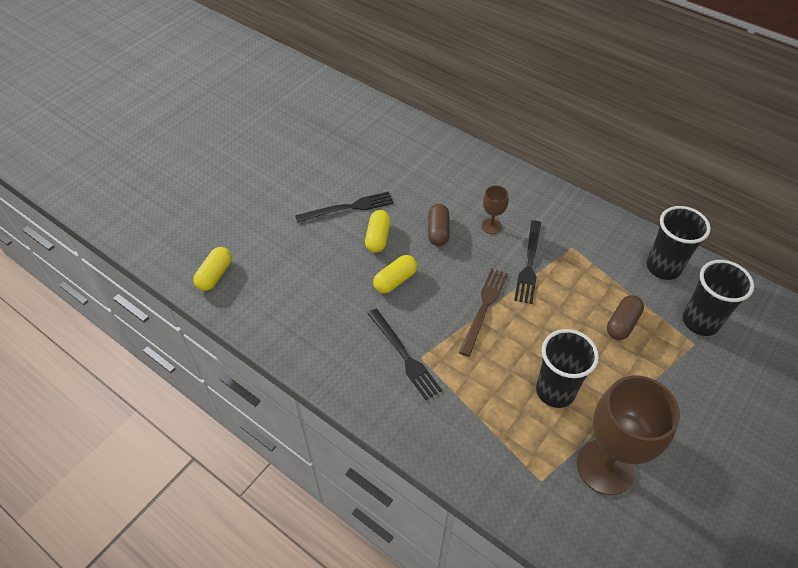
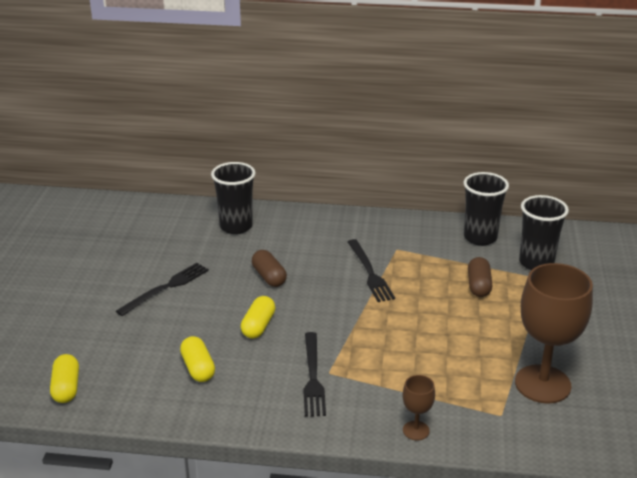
camera: 30 degrees left, 20 degrees down
yellow capsule [365,210,391,253] -> yellow capsule moved to [180,336,215,382]
black fork [368,309,442,400] -> black fork turned 60 degrees clockwise [303,332,326,417]
brown fork [459,268,508,357] -> none
brown goblet [481,185,509,234] -> brown goblet moved to [403,375,435,440]
black cup [536,329,599,408] -> black cup moved to [211,162,256,234]

